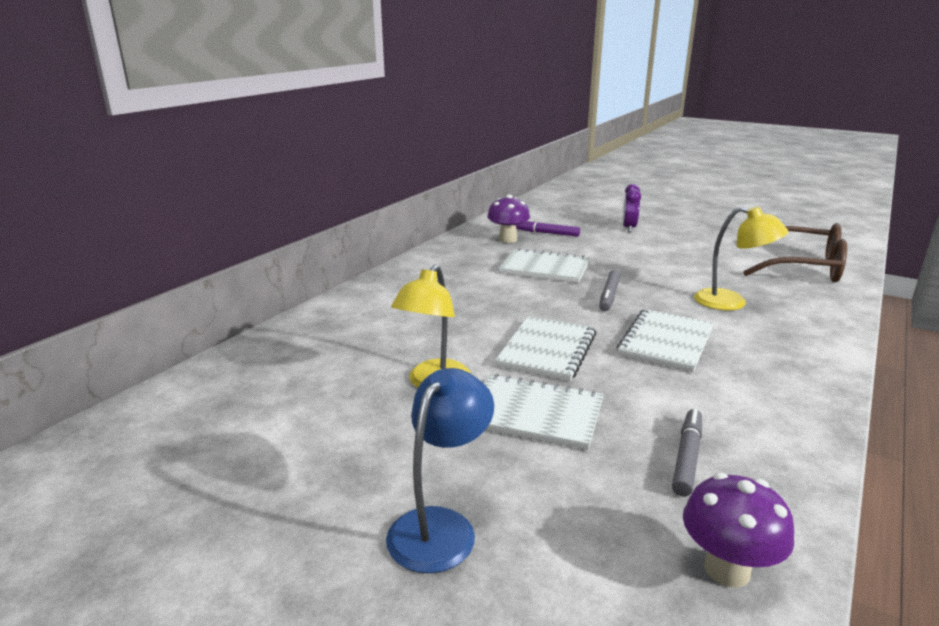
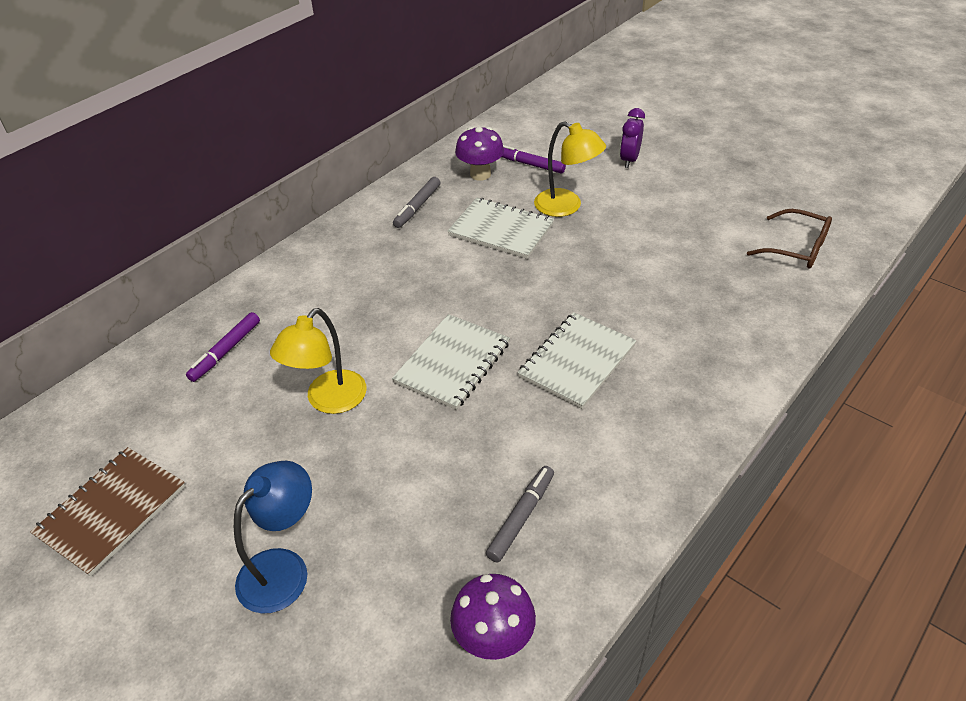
camera: 10 degrees right, 20 degrees up
white notebook [484,374,604,450] -> none
grey marker [599,270,620,311] -> grey marker moved to [393,177,441,228]
yellow lamp [694,207,788,310] -> yellow lamp moved to [534,121,606,217]
brown glasses [743,223,847,282] -> brown glasses [747,209,832,268], size x0.64
none -> brown notebook [30,447,186,577]
none -> purple marker [186,312,260,382]

